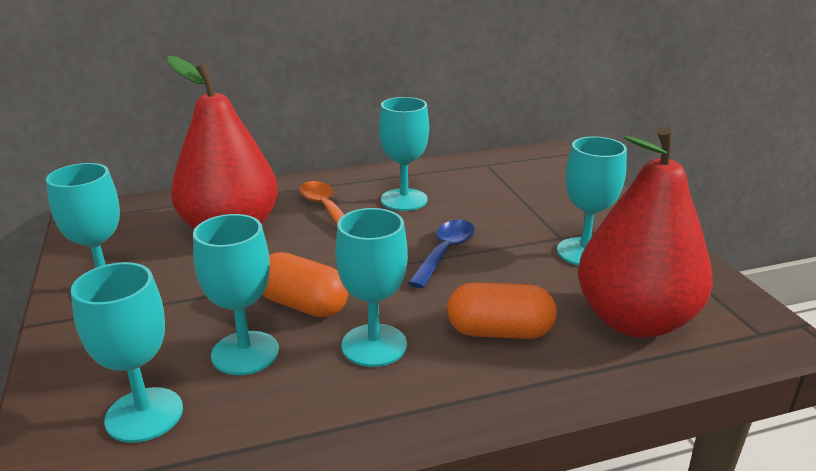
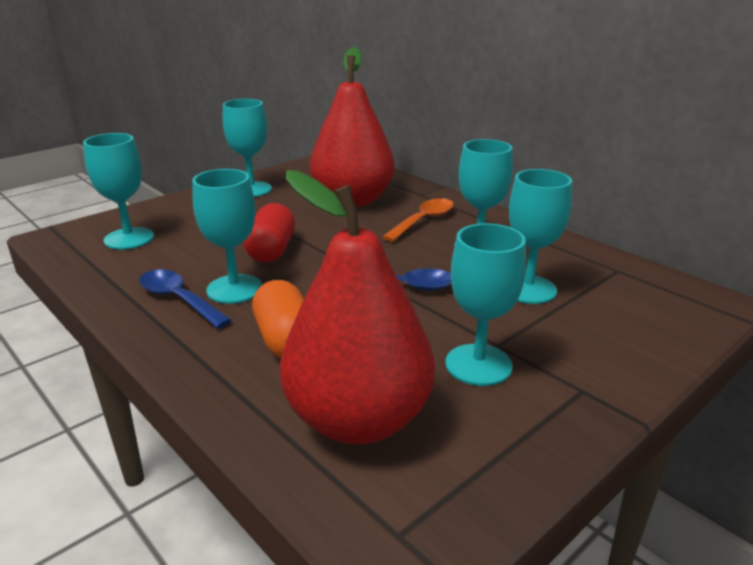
camera: 65 degrees right, 0 degrees up
turquoise goblet [193,214,279,375] -> turquoise goblet moved to [509,169,572,304]
orange capsule [263,252,349,317] -> red capsule [243,203,295,263]
none -> blue spoon [139,269,232,328]

